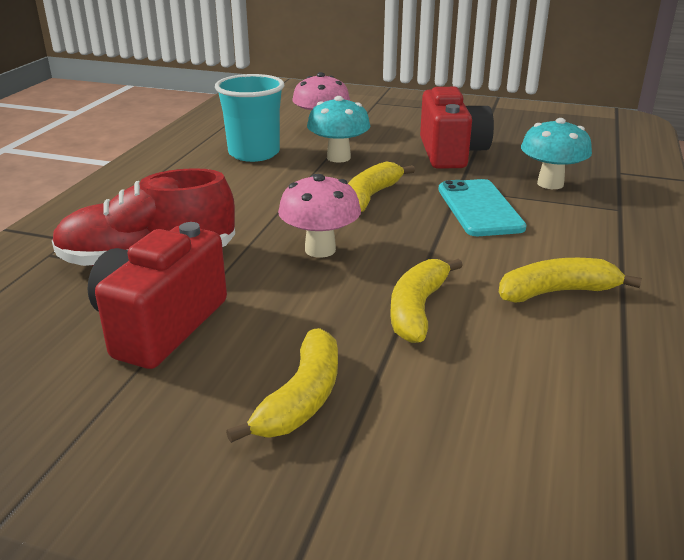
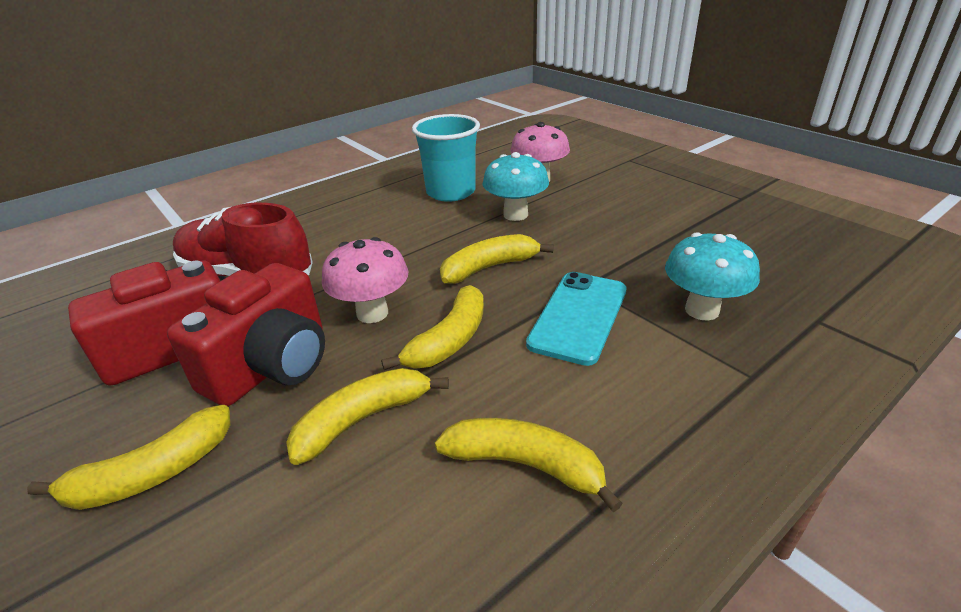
camera: 35 degrees right, 5 degrees up
red camera [420,87,494,169] -> red camera moved to [167,263,325,406]
none -> yellow banana [381,285,484,370]

